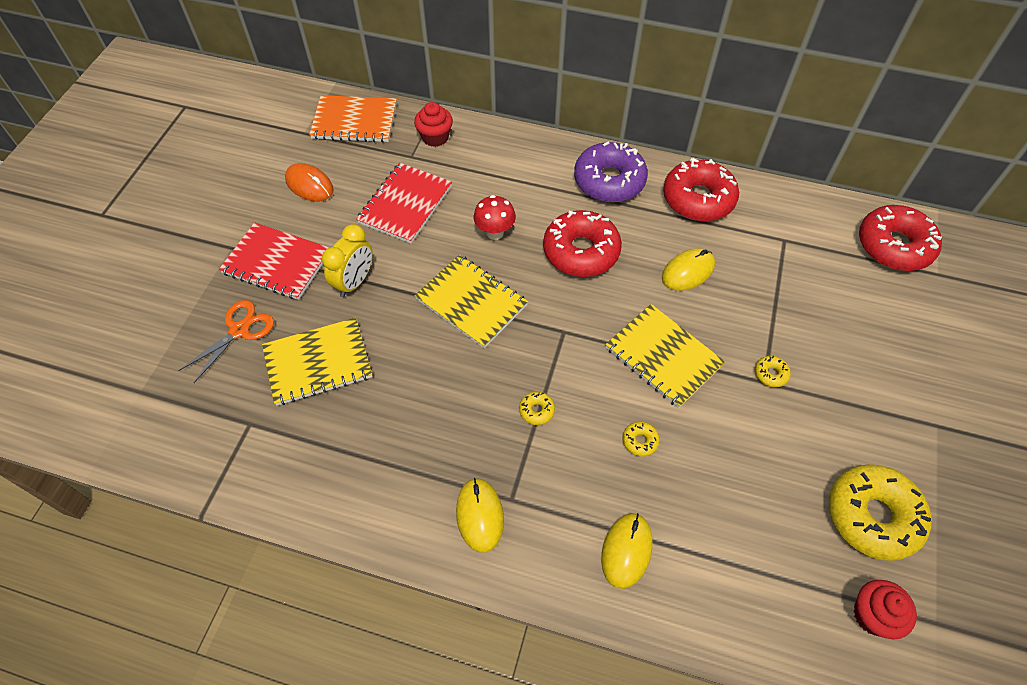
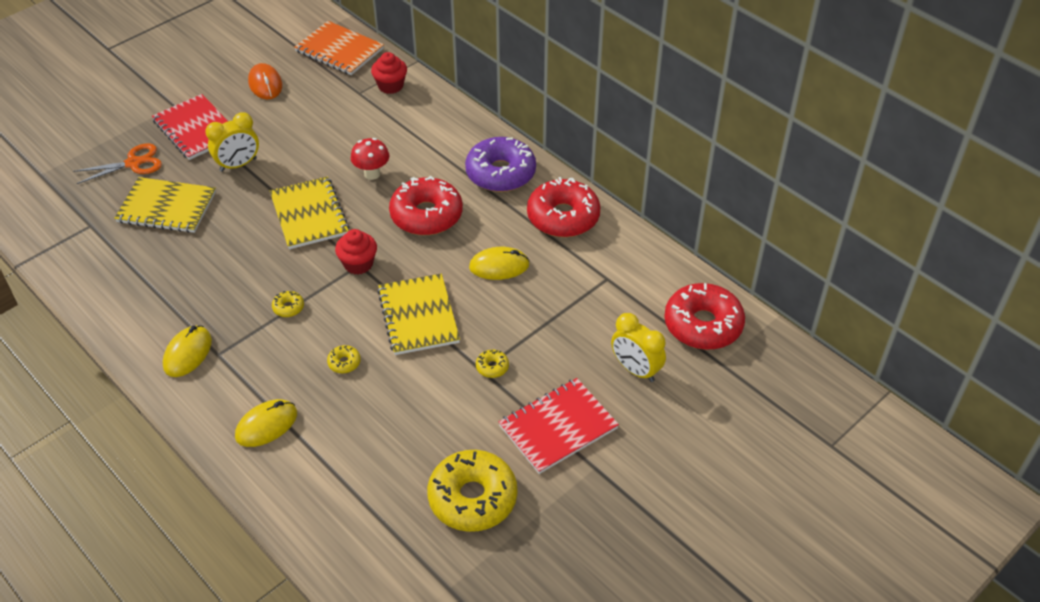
camera: 30 degrees right, 10 degrees down
red notebook [356,163,452,243] -> red notebook moved to [498,378,619,474]
red cupcake [853,580,917,639] -> red cupcake moved to [335,229,377,275]
none -> yellow clock [611,313,666,382]

